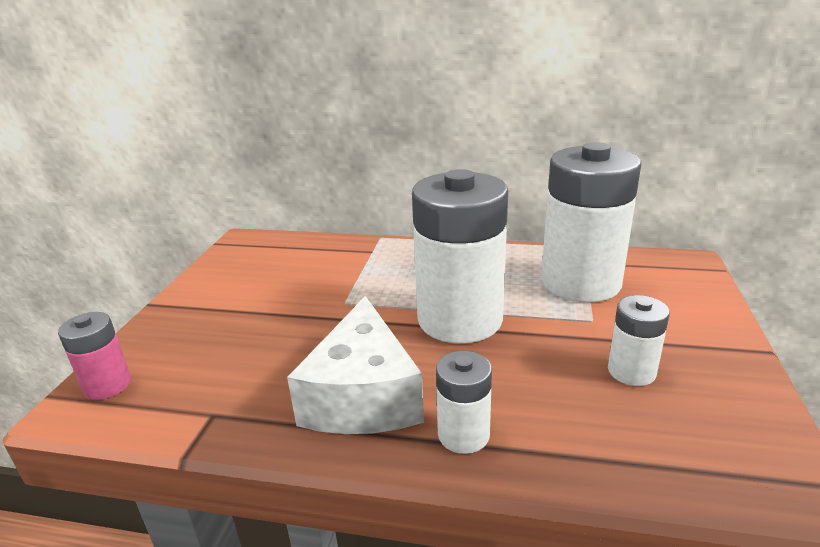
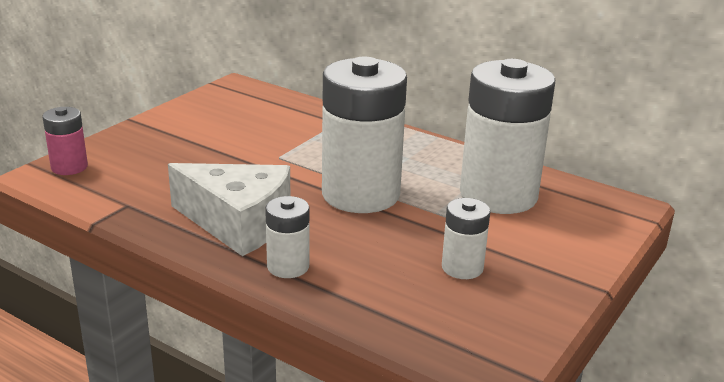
camera: 20 degrees right, 0 degrees up
white cheese [287,296,424,434] -> white cheese turned 90 degrees counterclockwise [168,163,290,256]

